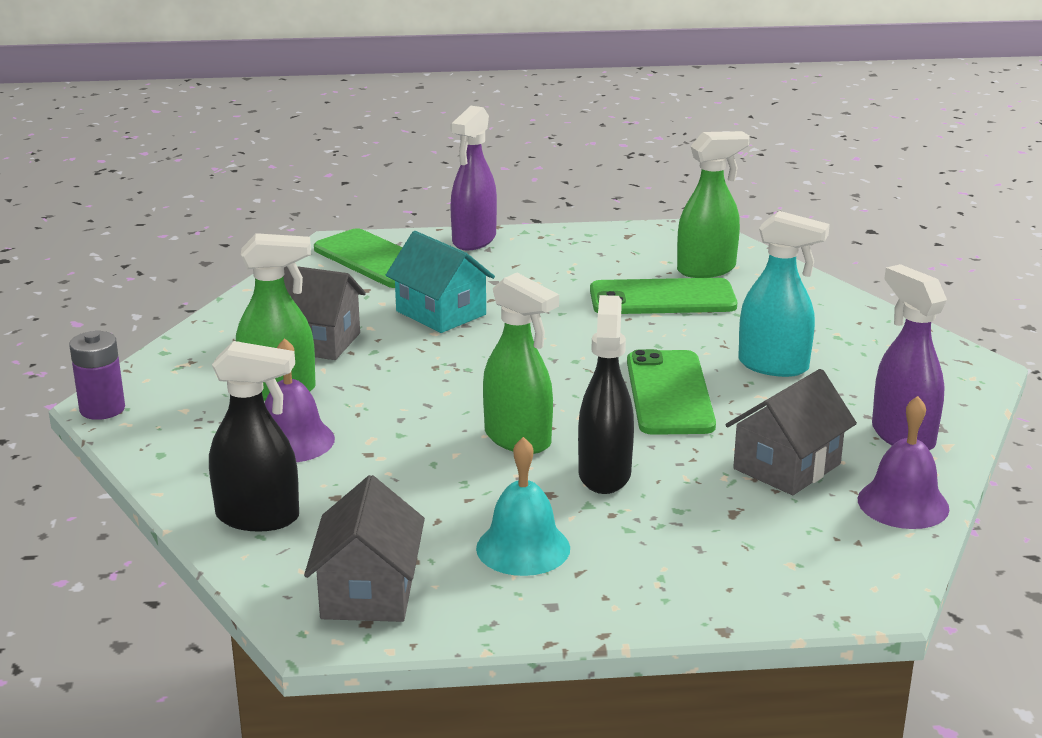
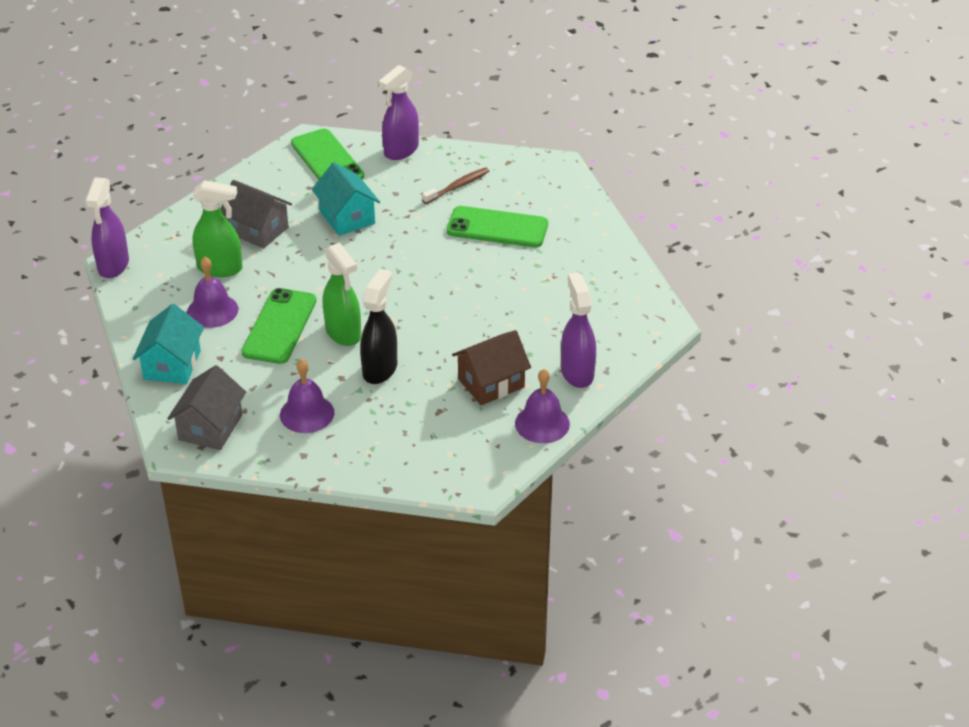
camera: 15 degrees right, 15 degrees up
purple battery [69,331,125,420] -> purple spray bottle [85,177,129,278]
black spray bottle [209,341,299,531] -> turquoise house [133,304,204,384]
turquoise bell [476,437,570,576] -> purple bell [280,359,334,433]
green phone [627,349,716,435] -> green phone moved to [242,288,317,364]
green spray bottle [677,131,750,278] -> none
grey house [725,369,857,495] -> brown house [452,330,531,405]
turquoise spray bottle [738,211,830,377] -> none
none -> brown toothbrush [422,167,489,204]

